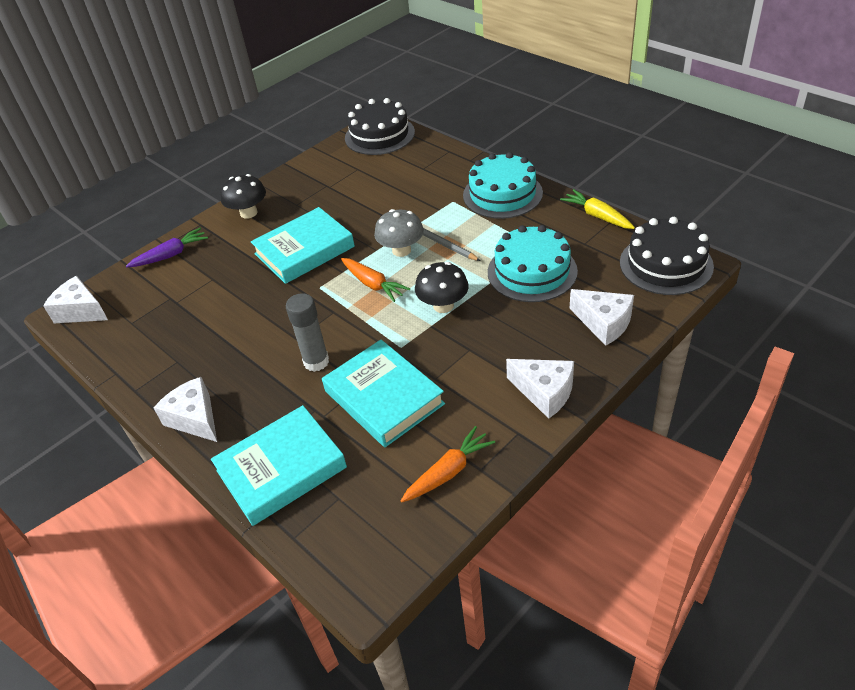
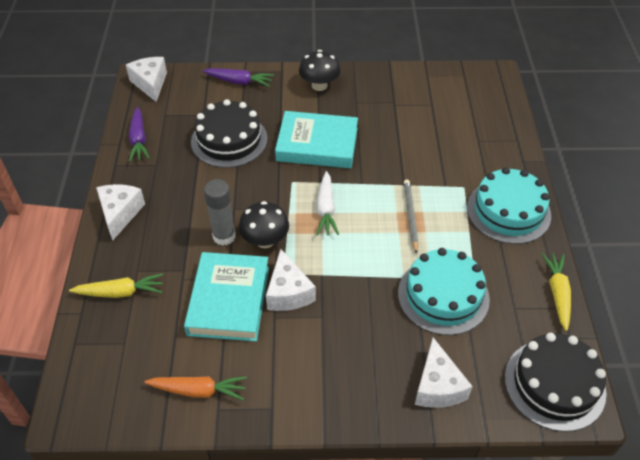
camera: 40 degrees right, 5 degrees up
turquoise book [211,405,347,526] -> yellow carrot [69,273,163,298]
orange carrot [341,258,410,302] -> white carrot [316,171,339,236]
black cake [345,98,415,155] -> black cake moved to [191,99,268,168]
grey mushroom [374,209,424,257] -> none
black mushroom [415,262,469,313] -> black mushroom moved to [239,201,289,248]
white cheese [506,359,574,419] -> white cheese moved to [266,249,316,311]
none -> purple carrot [129,107,150,162]

